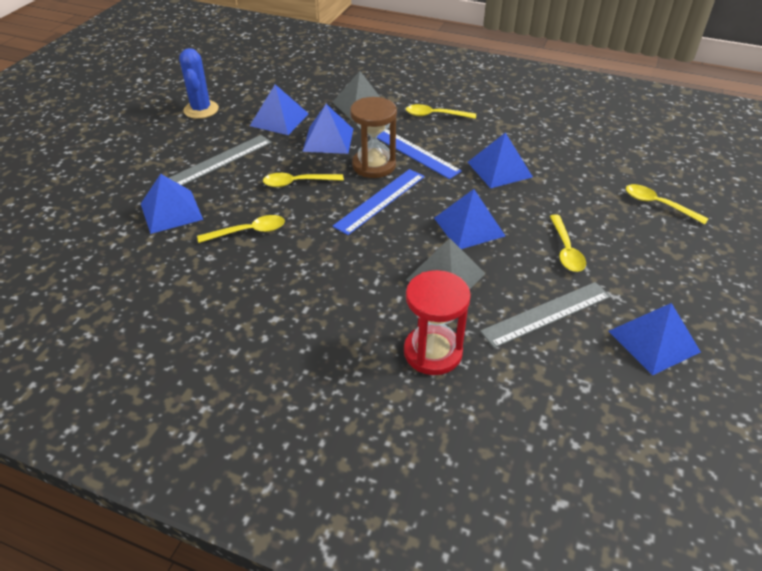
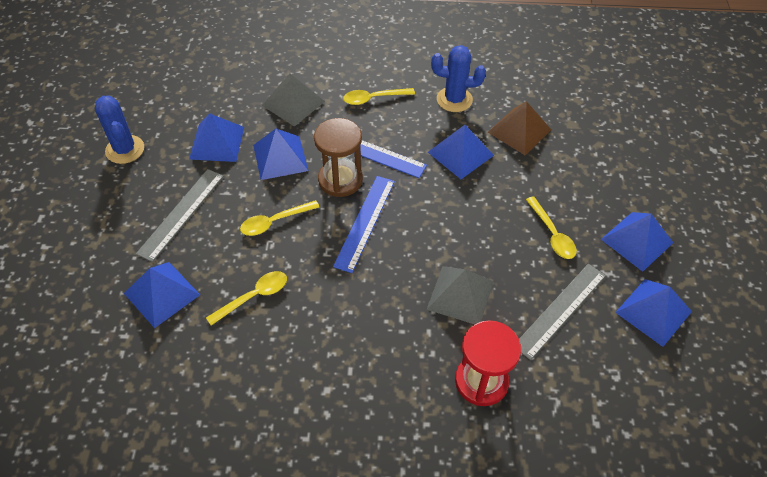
camera: 20 degrees left, 10 degrees up
blue pyramid [434,189,505,249] -> blue pyramid moved to [601,212,673,272]
yellow spoon [626,184,708,224] -> none
none -> blue cactus [431,45,486,112]
none -> brown pyramid [488,101,551,155]

